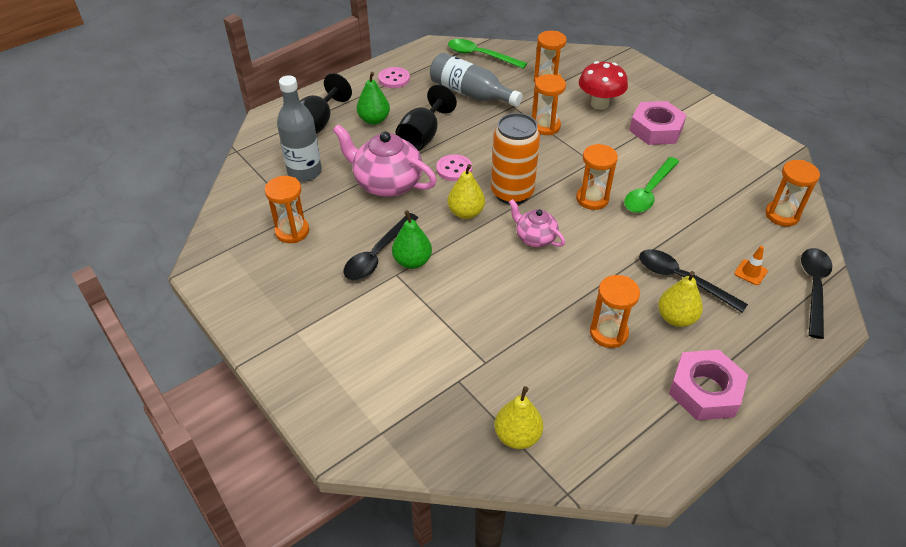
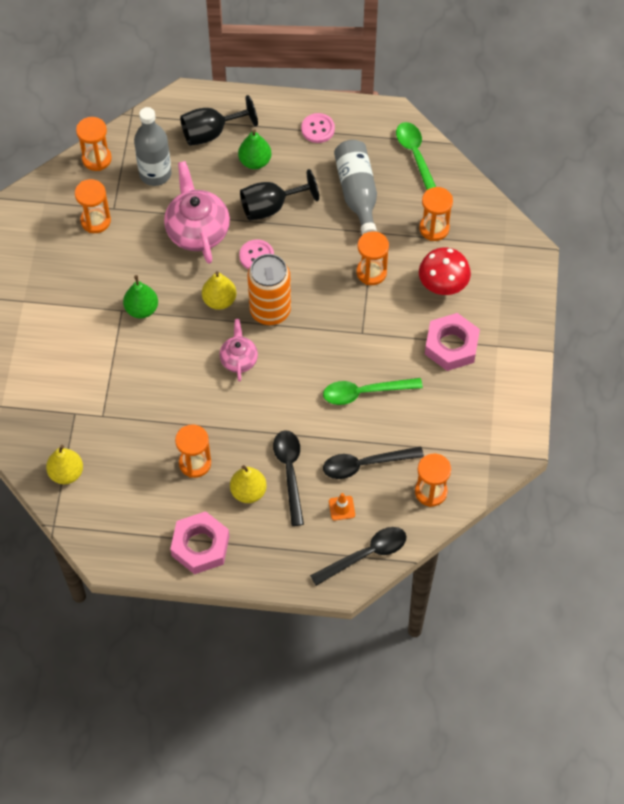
camera: 45 degrees right, 15 degrees up
black spoon [344,213,418,280] -> black spoon moved to [323,446,424,479]
orange hourglass [576,144,618,210] -> orange hourglass moved to [76,117,112,171]

